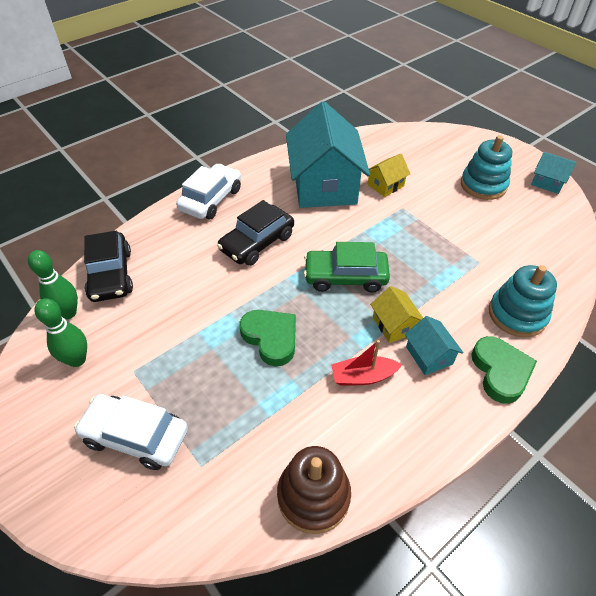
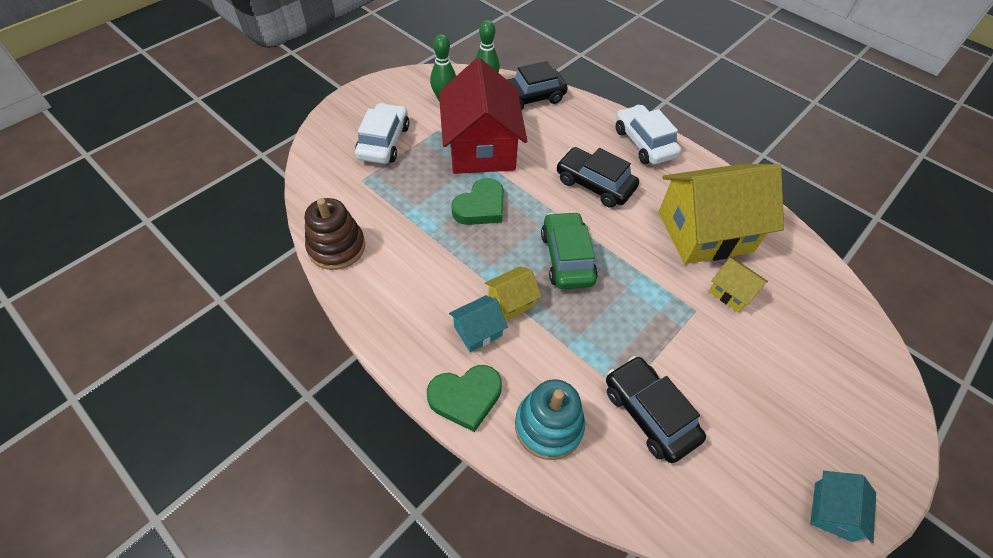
camera: 80 degrees right, 5 degrees up
white car [176,164,241,219] -> white car turned 135 degrees counterclockwise [616,105,681,165]
turquoise house [286,101,370,208] -> yellow house [658,164,784,264]
red boat [331,340,402,385] -> none
turquoise stacking toy [461,135,512,200] -> none
none -> red house [439,58,527,174]
none -> black car [606,356,706,463]

